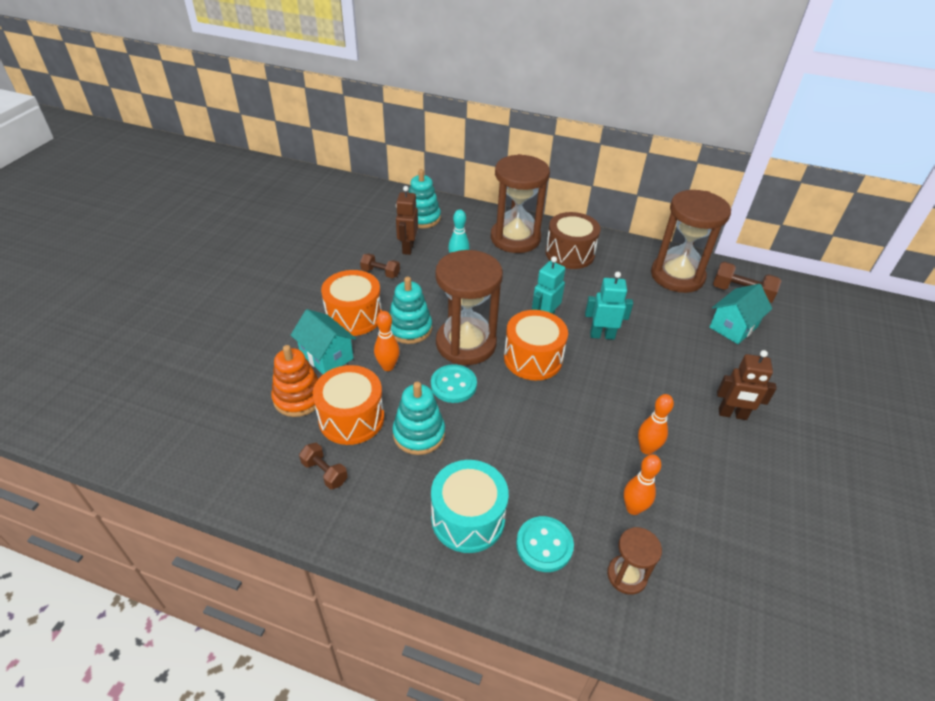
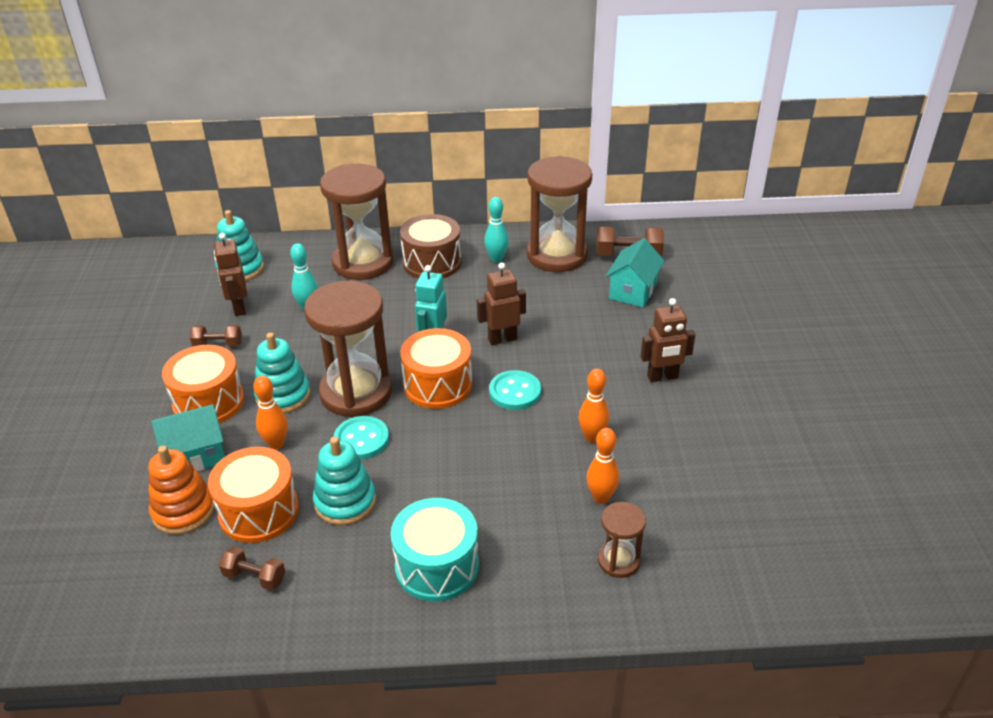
camera: 20 degrees left, 5 degrees down
turquoise house [291,309,356,374] -> turquoise house turned 45 degrees counterclockwise [151,404,225,472]
turquoise button [516,516,574,572] -> turquoise button moved to [489,370,541,410]
turquoise robot [585,272,633,340] -> brown robot [477,262,526,345]
none -> turquoise bowling pin [484,197,509,263]

